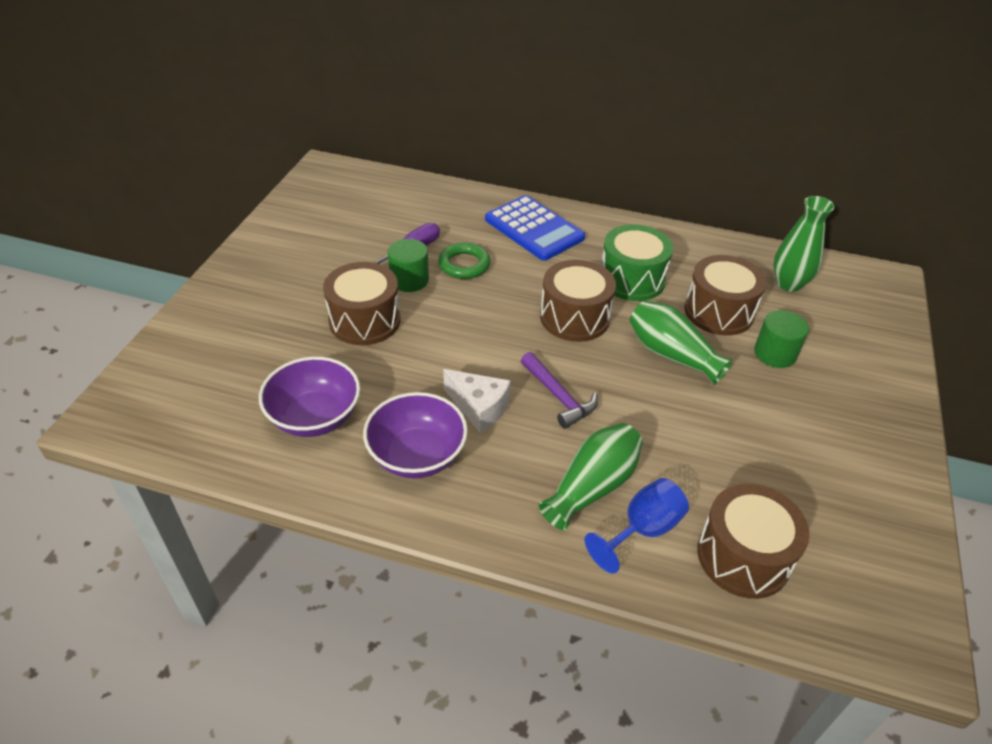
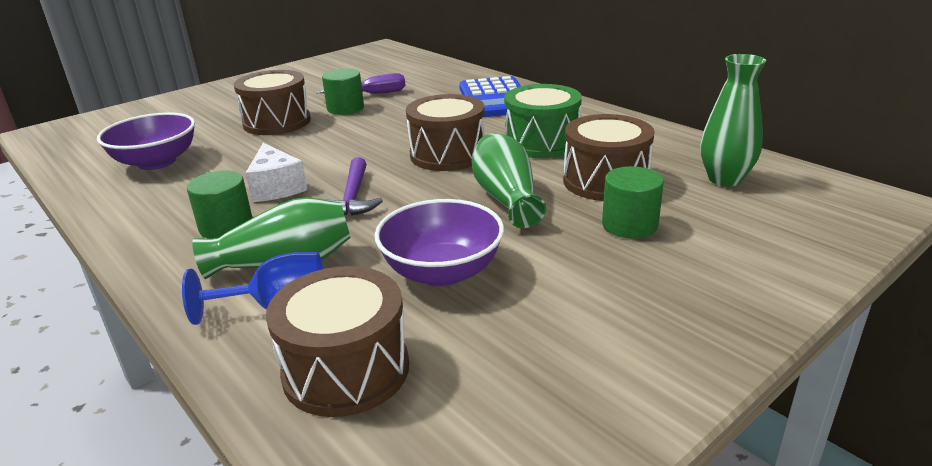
camera: 35 degrees right, 15 degrees down
purple bowl [363,392,468,478] -> purple bowl moved to [374,199,504,287]
green ring [438,243,490,279] -> none
none -> green cylinder [187,171,252,239]

